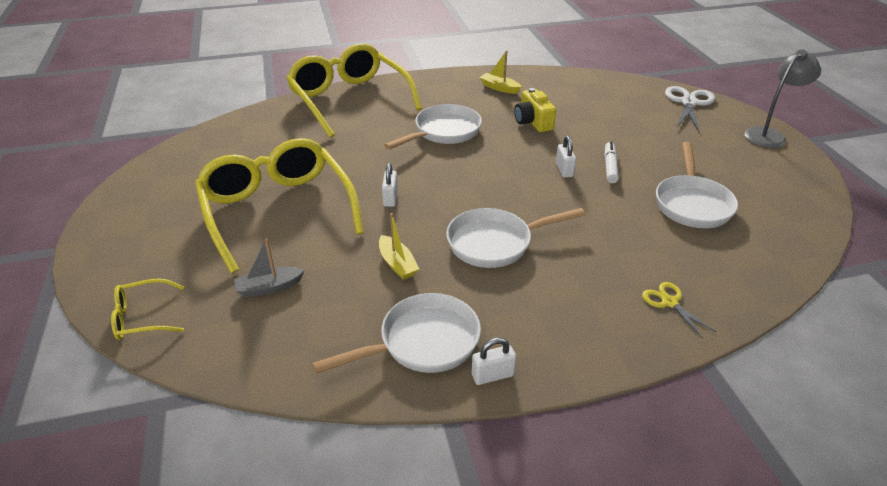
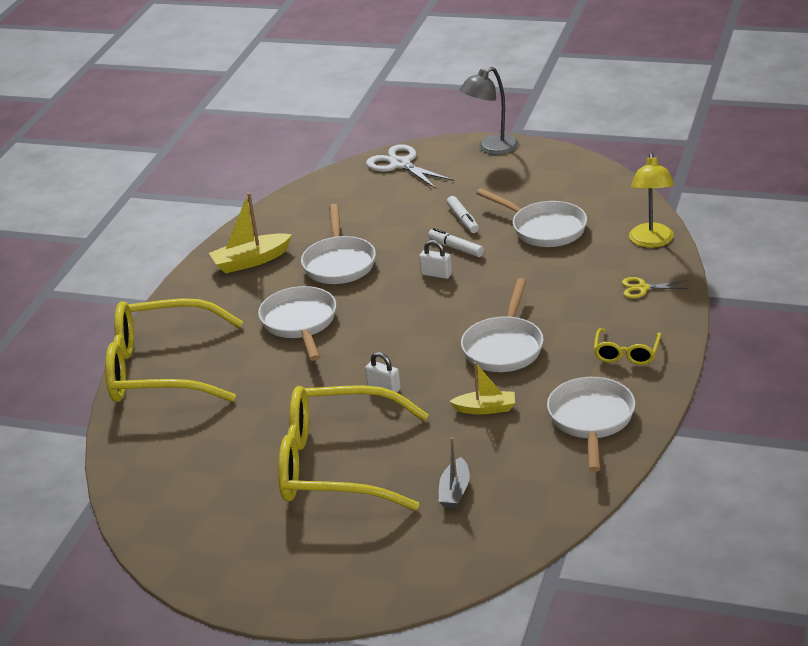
camera: 55 degrees left, 5 degrees down
yellow glasses [111,278,184,340] -> yellow glasses moved to [594,328,661,365]
white padlock [472,337,516,385] -> none
yellow boat [479,51,522,94] -> yellow boat [209,192,292,273], size x1.51
yellow camera [514,88,556,132] -> white pan [301,204,376,284]
grey lamp [744,49,821,148] -> grey lamp turned 120 degrees counterclockwise [459,67,519,155]
none -> white marker [447,196,479,233]
none -> yellow lamp [629,152,674,248]

